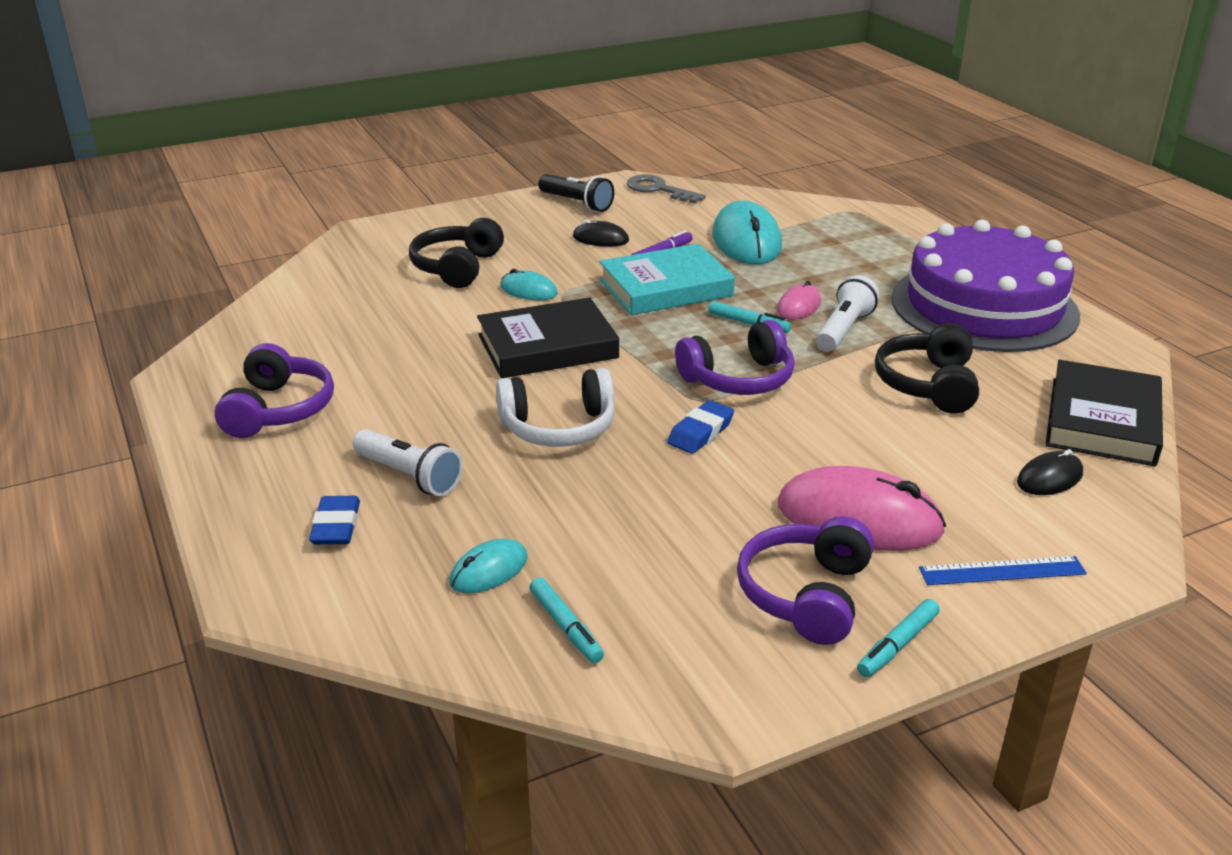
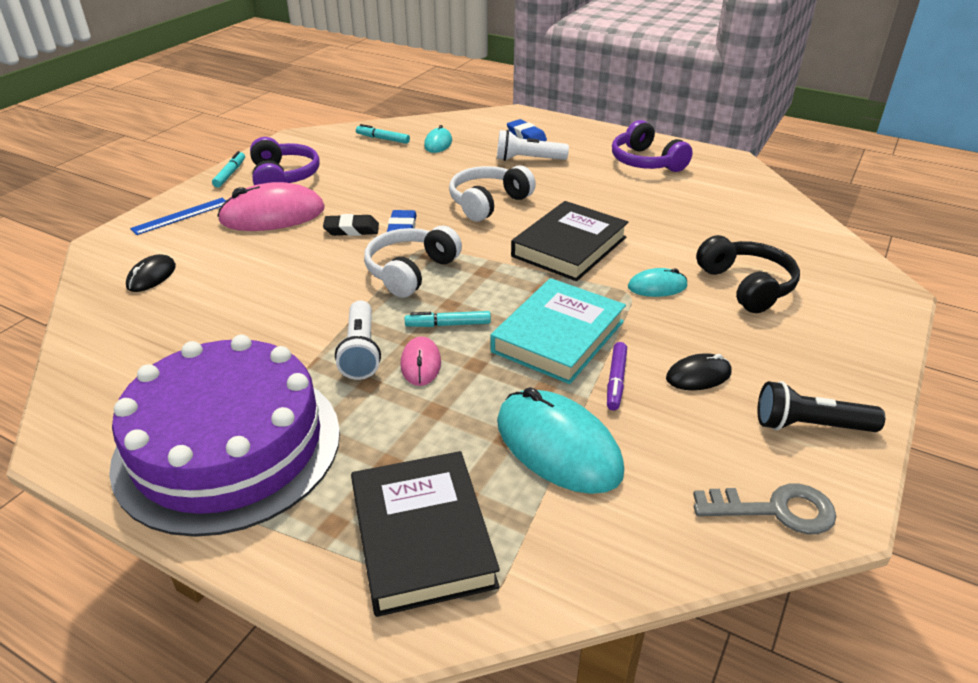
camera: 145 degrees right, 5 degrees up
purple headphones [675,320,795,395] -> white headphones [364,225,462,298]
black headphones [875,323,979,414] -> none
black book [1046,360,1163,466] -> black book moved to [351,451,500,617]
none -> black eraser [323,214,379,236]

